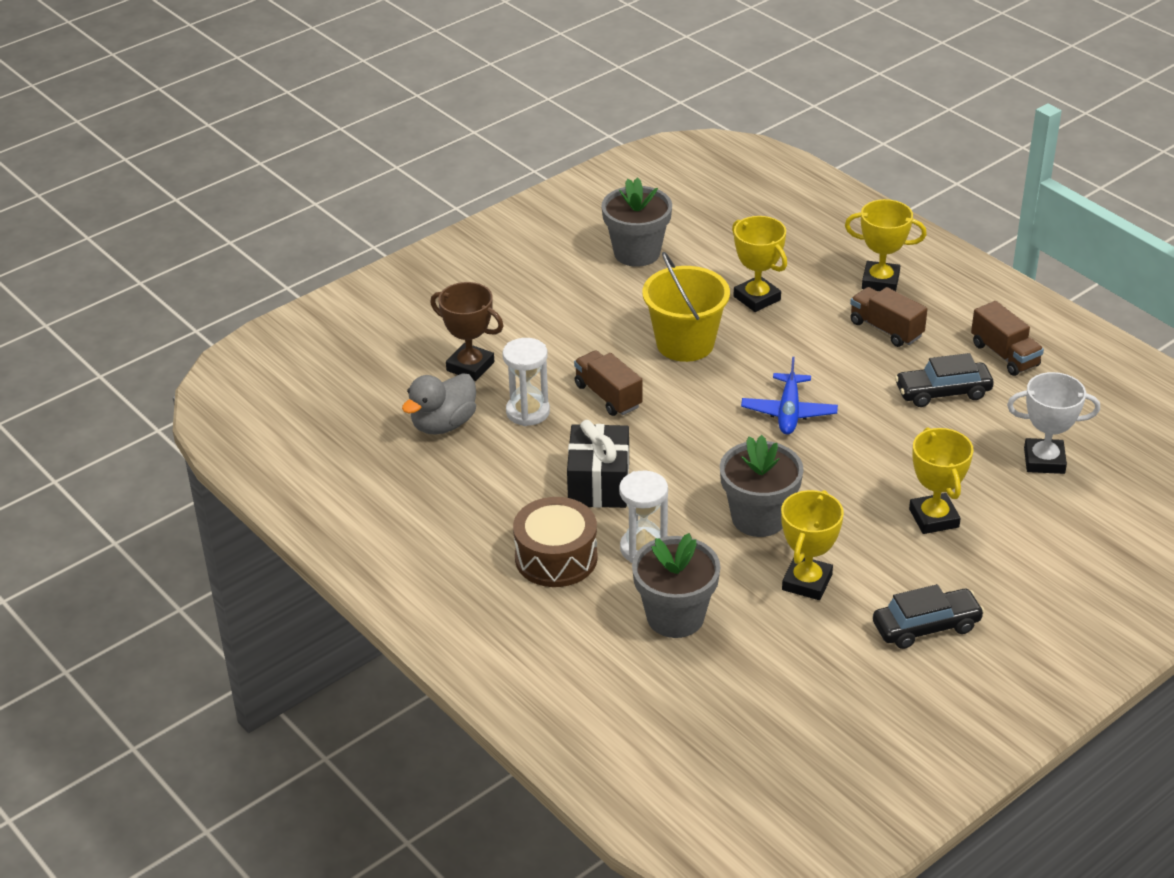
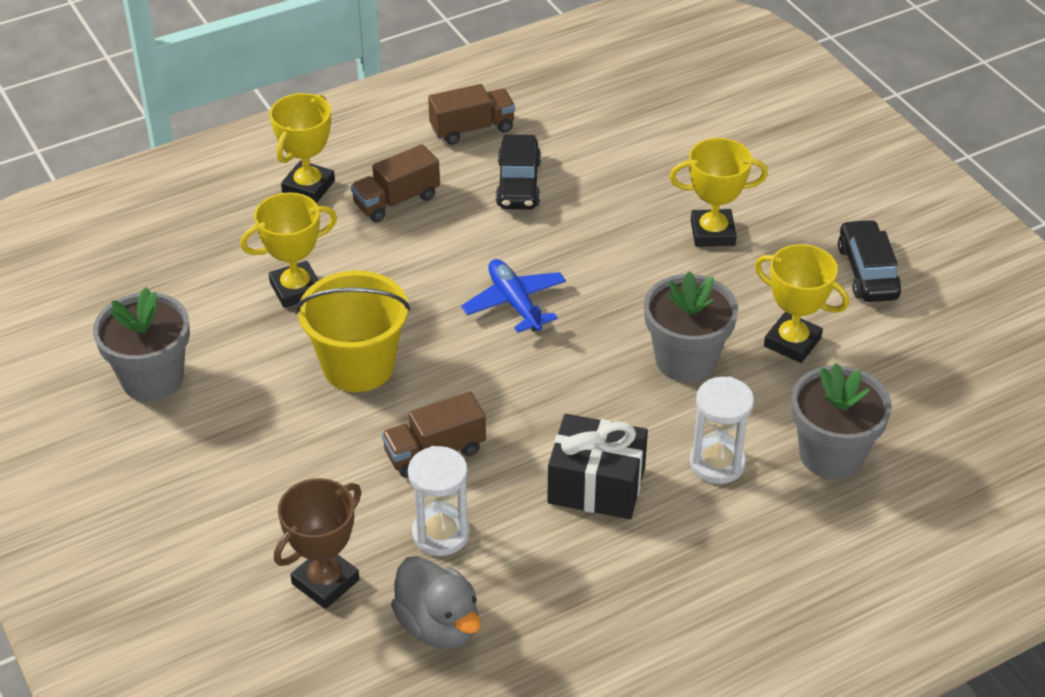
camera: 80 degrees left, 5 degrees up
brown drum [513,497,598,587] -> none
blue plane [741,357,838,434] -> blue plane turned 135 degrees counterclockwise [461,259,566,333]
white trophy [1007,372,1100,474] -> none

